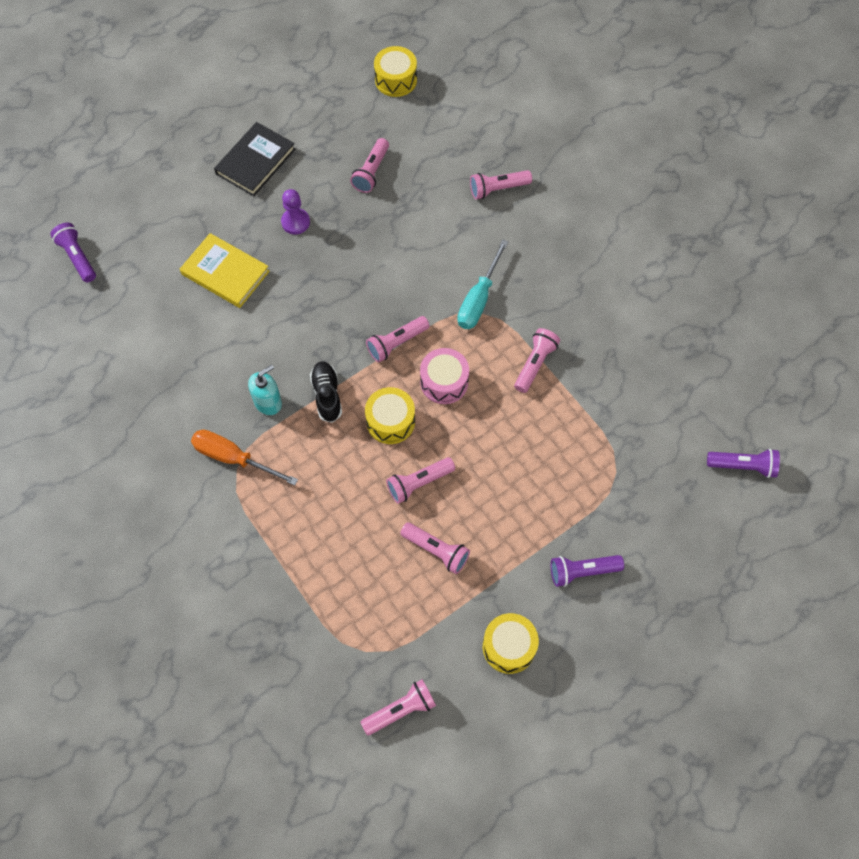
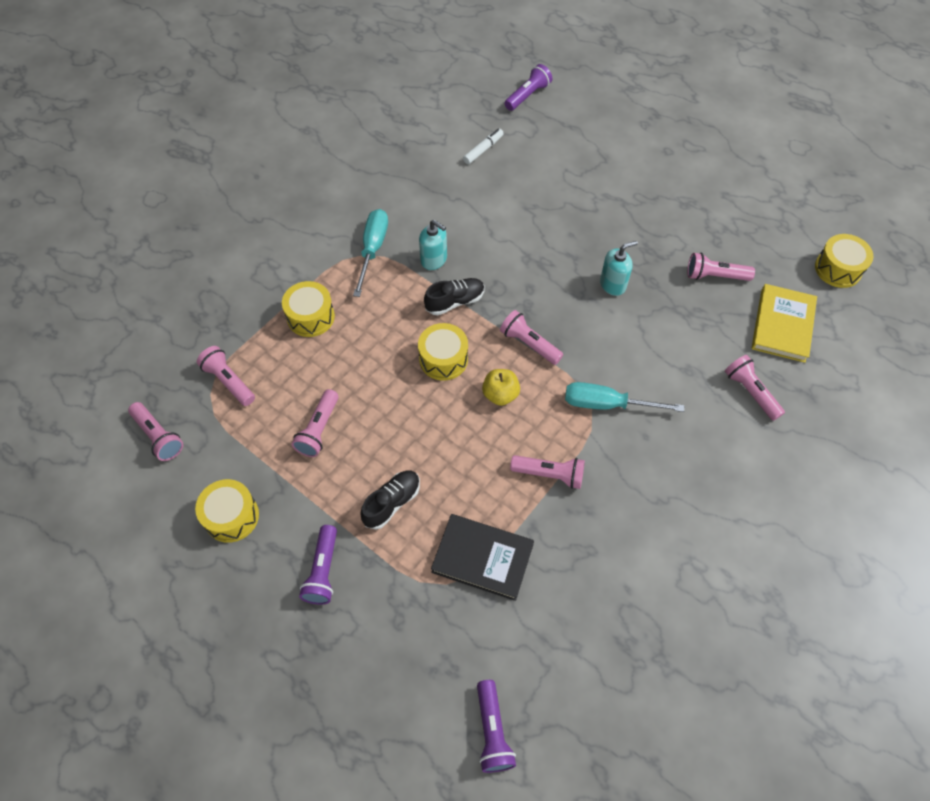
camera: 75 degrees right, 5 degrees down
yellow book [180,233,270,308] -> yellow book moved to [752,284,817,363]
orange screwdriver [191,430,298,486] -> turquoise screwdriver [353,209,388,297]
black book [214,122,295,196] -> black book moved to [431,514,534,601]
purple pawn [281,189,310,234] -> none
pink flashlight [386,457,455,504] -> pink flashlight moved to [197,346,255,406]
pink drum [420,348,469,404] -> yellow apple [482,369,520,406]
purple flashlight [551,555,624,587] -> purple flashlight turned 150 degrees counterclockwise [299,525,337,605]
none -> yellow drum [282,281,335,337]
none -> black shoe [360,471,420,530]
none -> white marker [463,129,504,164]
none -> turquoise soap dispenser [600,241,638,296]

